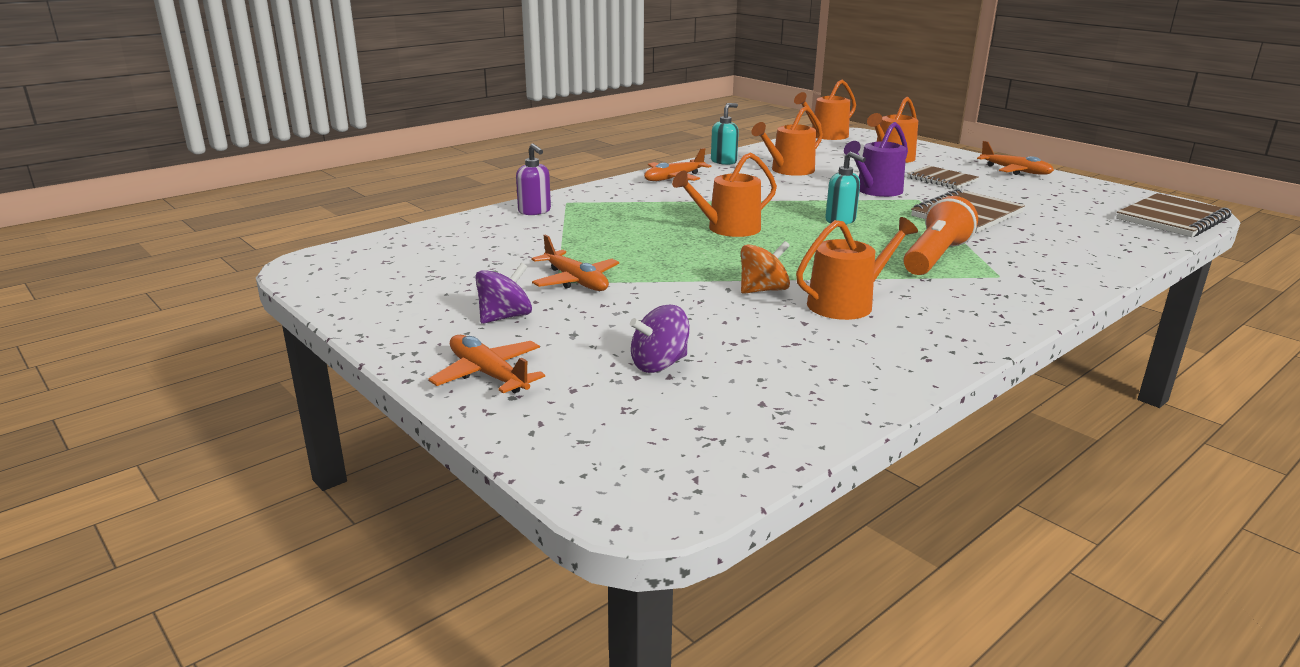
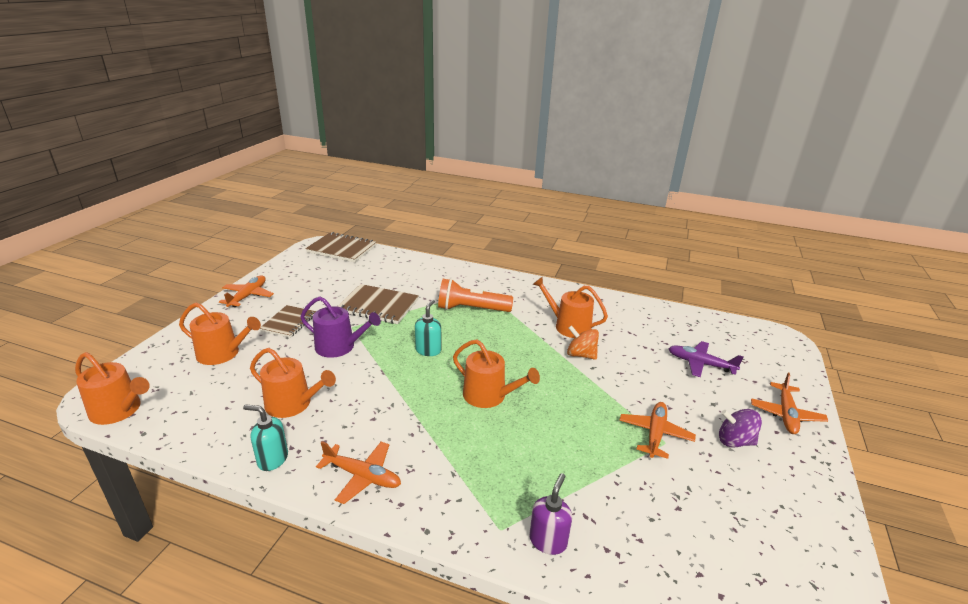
camera: 120 degrees left, 5 degrees up
purple spinning top [630,305,689,373] -> purple plane [668,341,744,377]

